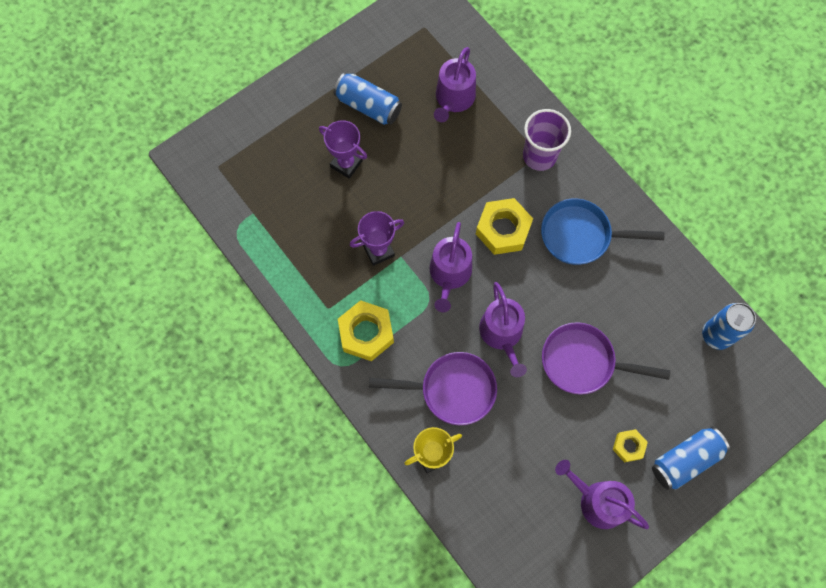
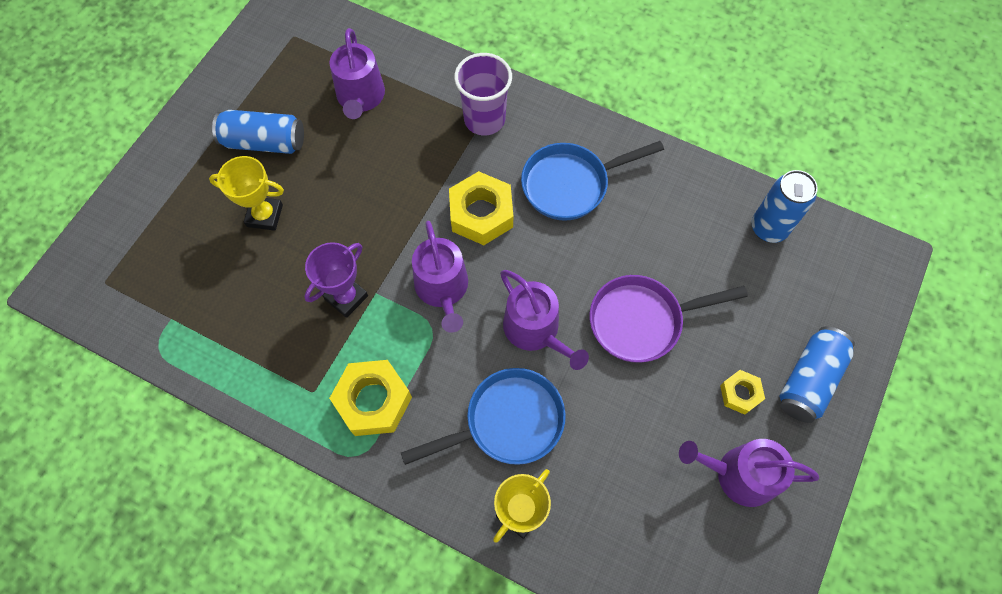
camera: 25 degrees left, 5 degrees down
purple trophy [319,120,367,179] -> yellow trophy [209,156,284,231]
purple pan [369,352,497,425] -> blue pan [401,368,566,465]

